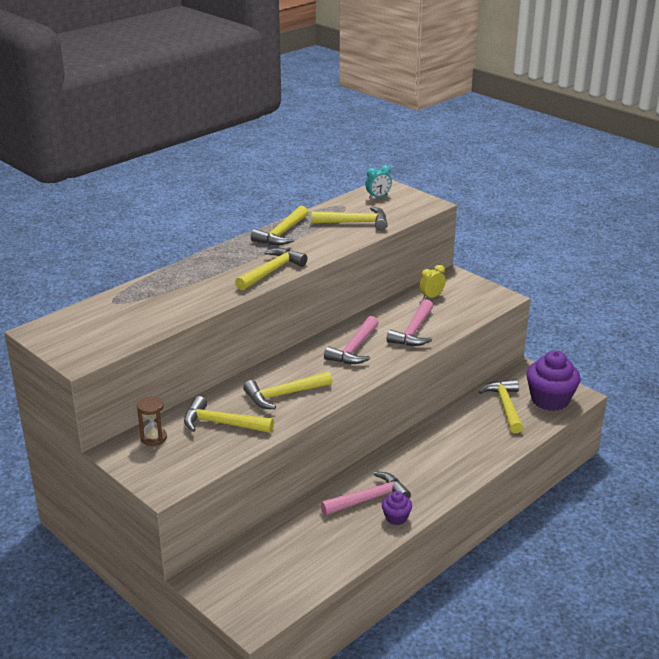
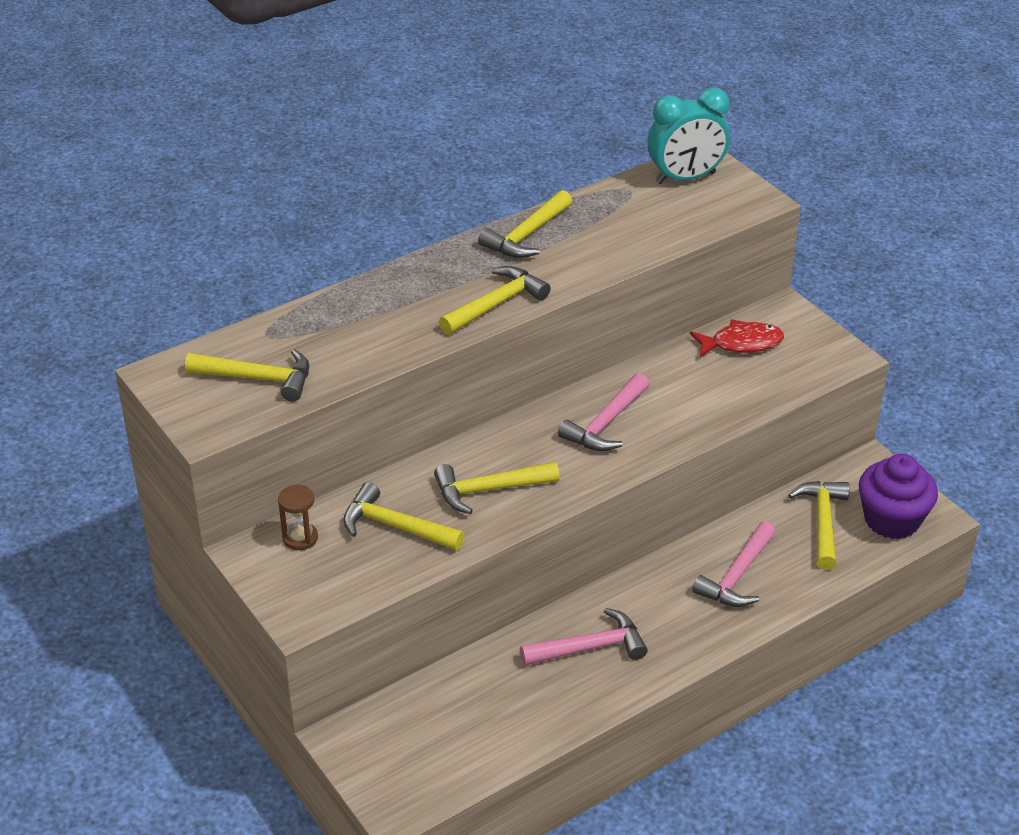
camera: 10 degrees right, 10 degrees up
yellow hammer [311,207,388,230] -> yellow hammer moved to [185,349,309,402]
turquoise clock [365,165,392,199] -> turquoise clock [648,88,730,184], size x2.00
purple cupcake [382,491,412,525] -> none
pink hammer [387,299,433,346] -> pink hammer moved to [692,521,776,607]
yellow clock [420,265,446,300] -> red fish [690,320,784,358]

